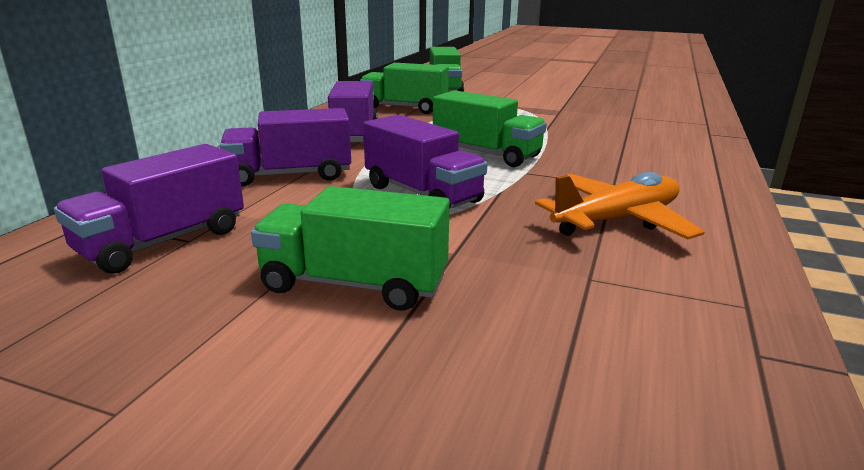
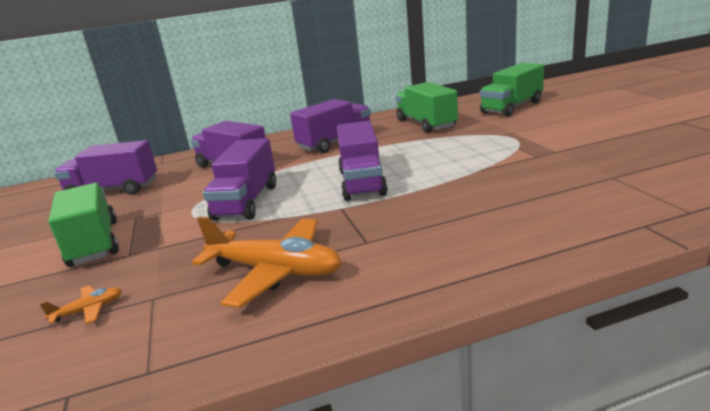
camera: 55 degrees right, 0 degrees up
green truck [433,90,547,167] -> purple truck [337,121,388,201]
none -> orange plane [39,286,122,324]

